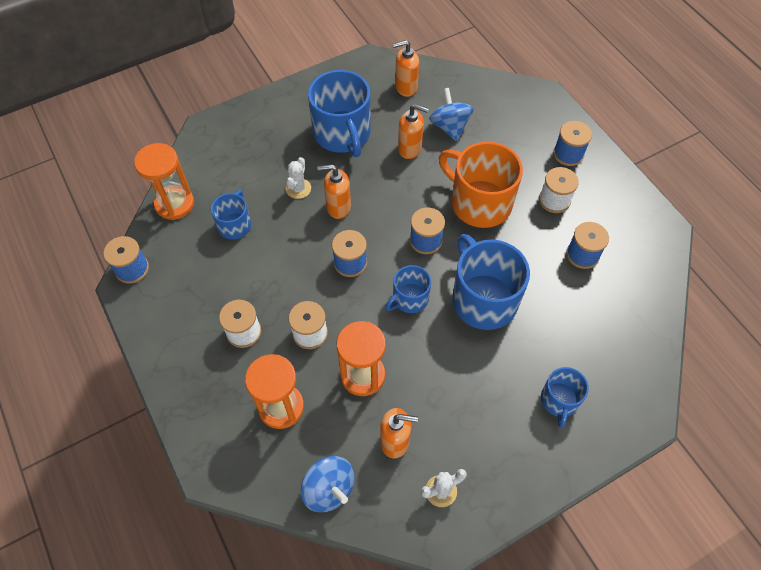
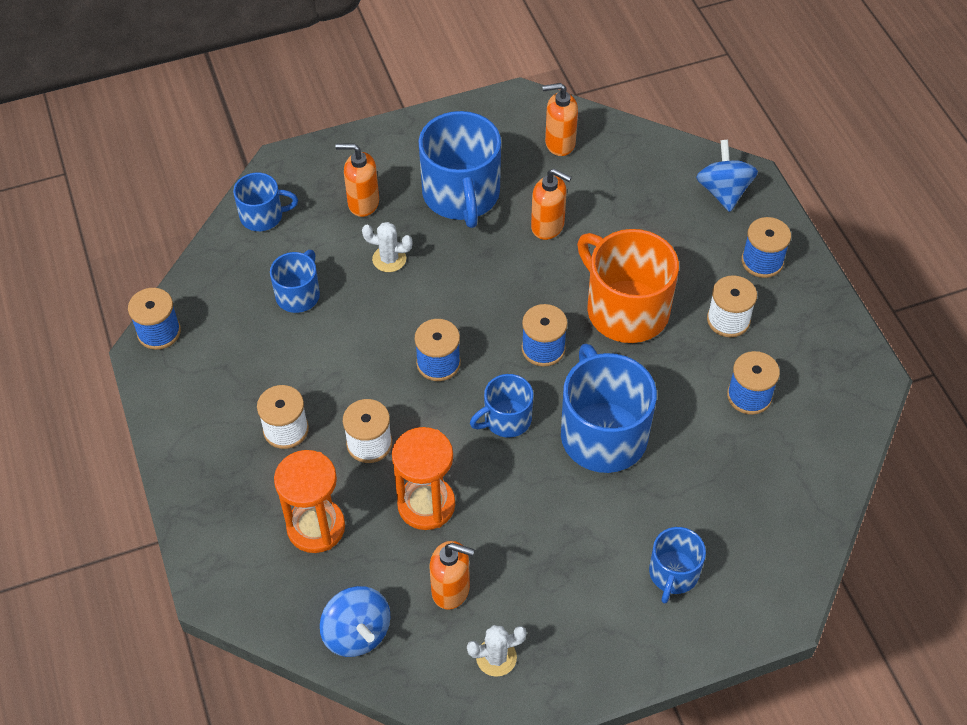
camera: 10 degrees right, 5 degrees down
orange hourglass [134,143,194,220] -> none
white cactus [286,157,311,199] -> white cactus turned 75 degrees clockwise [362,222,413,272]
orange soap dispenser [317,164,351,219] -> orange soap dispenser moved to [335,143,379,217]
blue spinning top [429,88,474,141] -> blue spinning top moved to [696,140,758,212]
none -> blue mug [233,173,298,231]

